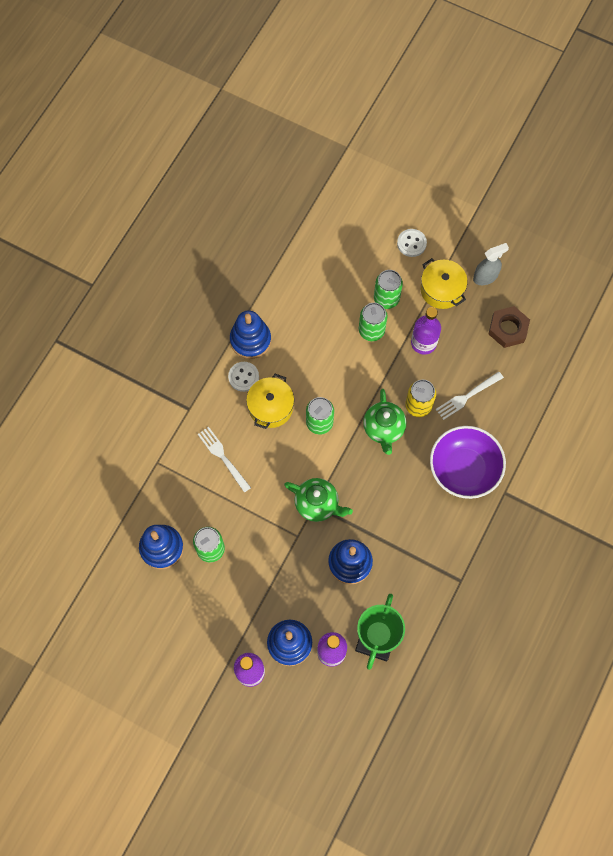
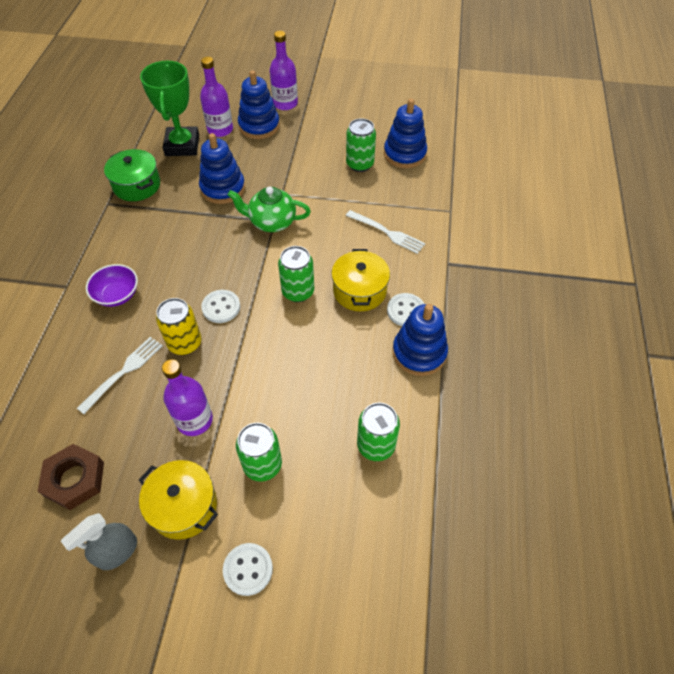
camera: 160 degrees right, 15 degrees down
green can [359,303,387,341] -> green can moved to [357,403,400,461]
green teapot [363,389,406,455] -> white button [201,290,240,323]
purple bowl [430,426,506,499] -> purple bowl [86,264,138,307], size x0.56
none -> green pot [104,149,160,201]

